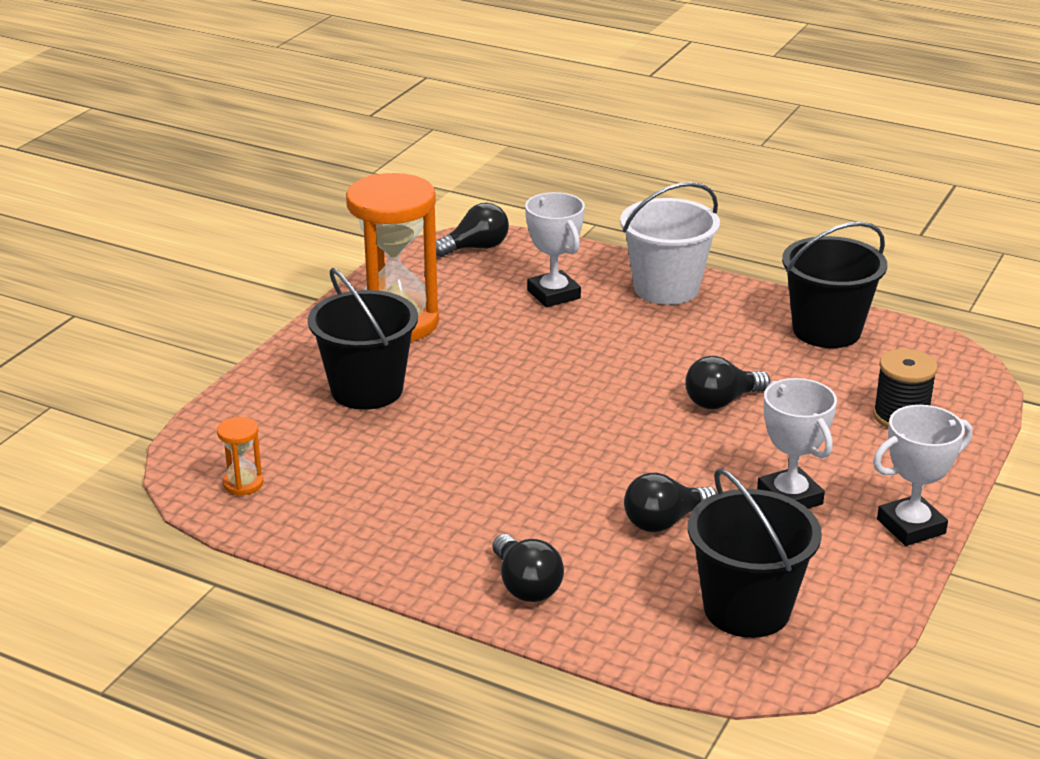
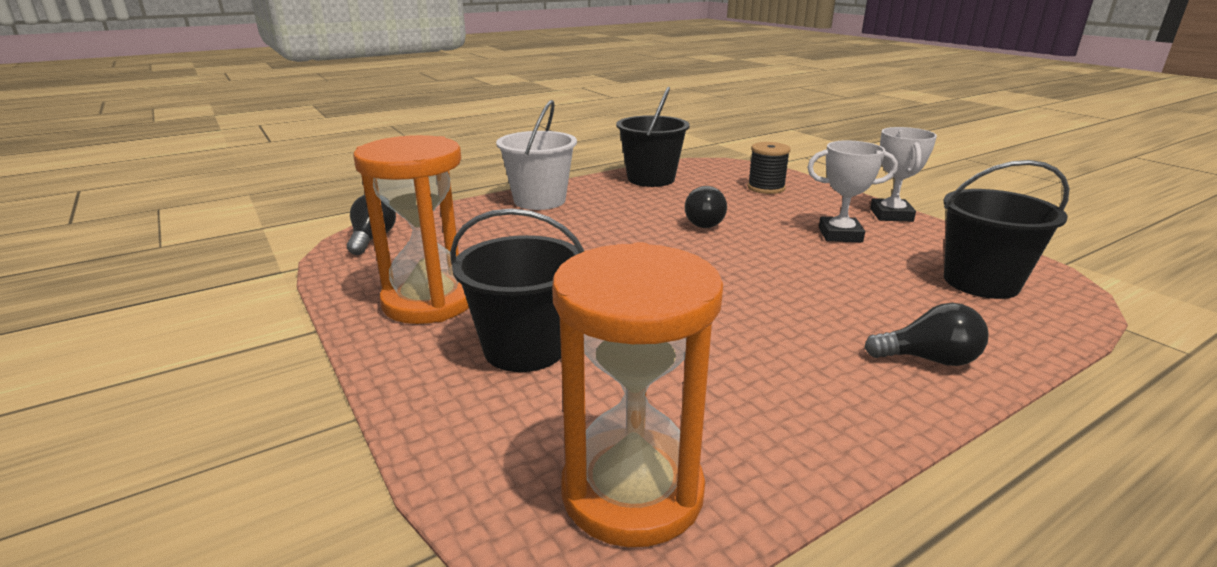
camera: 60 degrees left, 5 degrees down
orange hourglass [217,417,263,496] -> orange hourglass [552,242,723,547], size x2.48
white trophy [525,192,585,307] -> none
black light bulb [624,473,717,532] -> none

